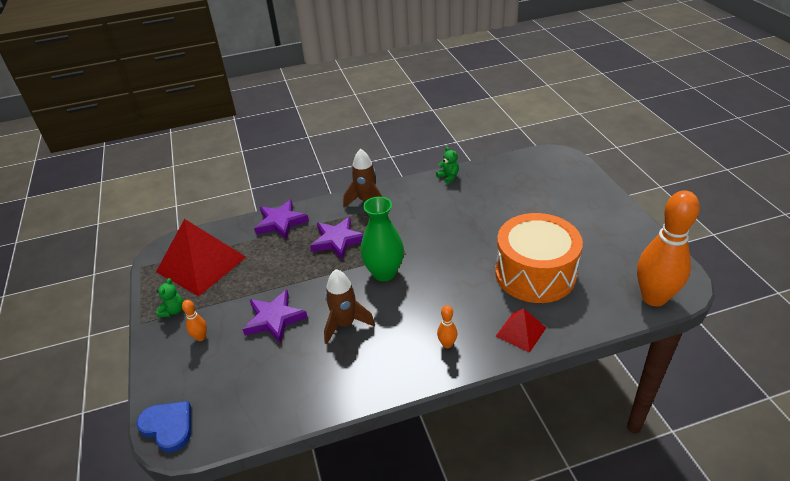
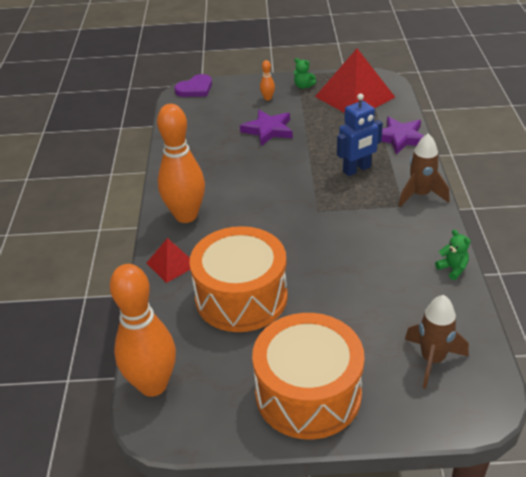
camera: 105 degrees right, 0 degrees up
blue heart [137,401,191,452] -> purple heart [175,74,212,97]
purple star [310,217,364,260] -> blue robot [337,93,383,176]
brown rocket [324,269,375,344] -> brown rocket moved to [405,295,469,388]
green vase [360,197,404,281] -> none
green teddy bear [436,147,459,184] -> green teddy bear turned 105 degrees counterclockwise [435,230,471,280]
orange bowling pin [437,305,457,348] -> orange bowling pin [157,104,205,223], size x2.48
none -> orange drum [252,313,365,440]

